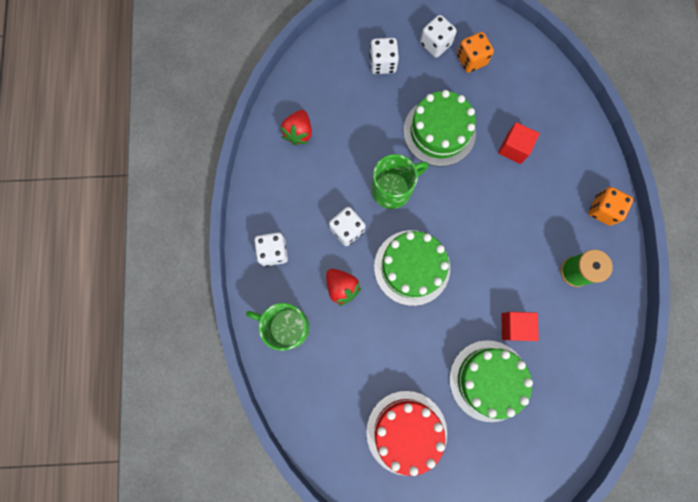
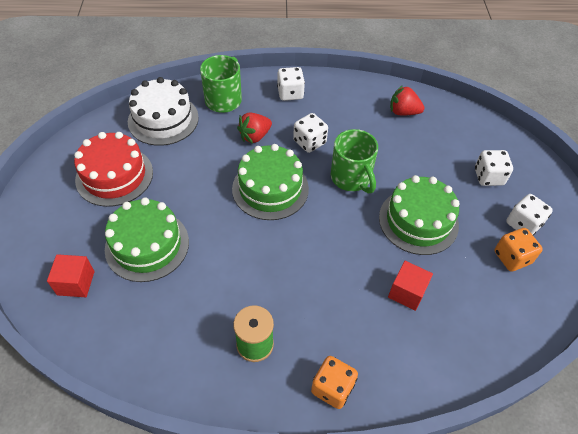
camera: 90 degrees right, 25 degrees down
red cube [501,312,539,341] -> red cube moved to [47,254,94,297]
none -> white cake [128,77,199,146]

